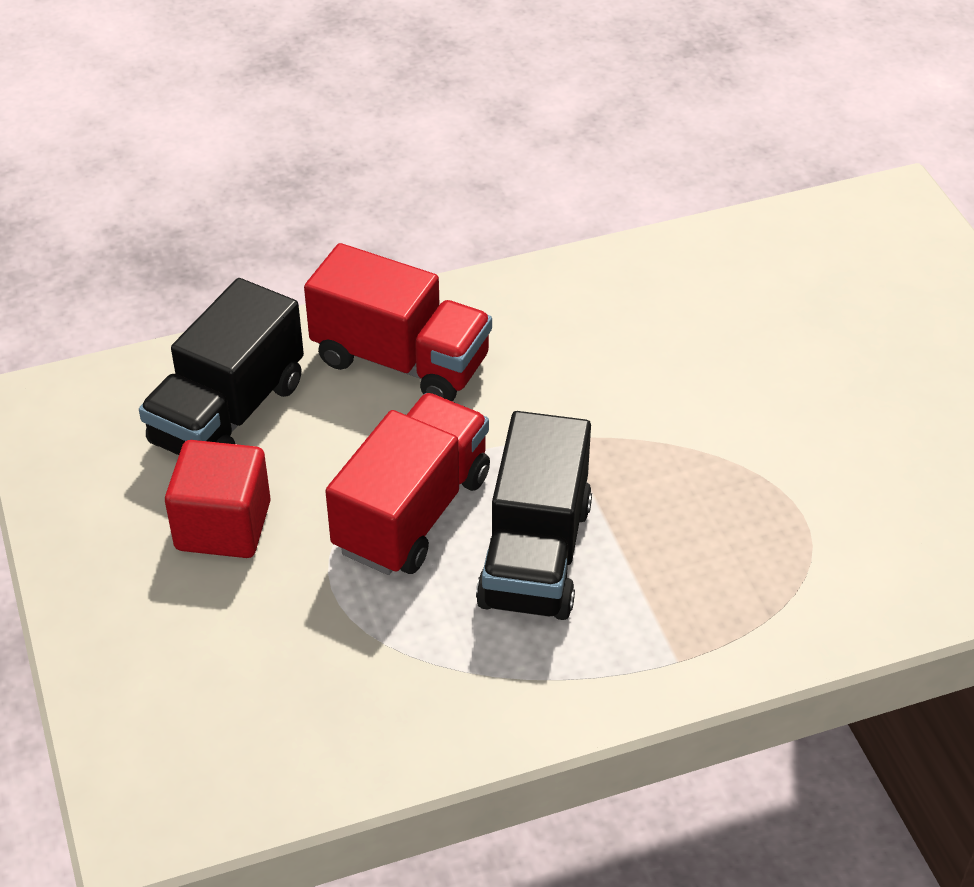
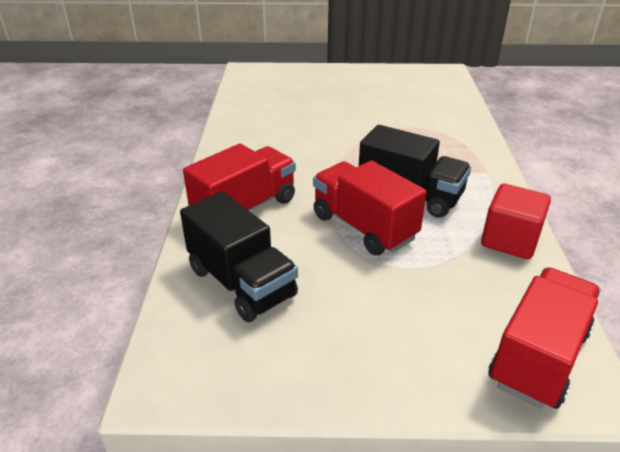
camera: 70 degrees left, 10 degrees down
red cube [165,440,271,558] -> red cube moved to [481,184,551,259]
none -> red truck [488,267,601,409]

